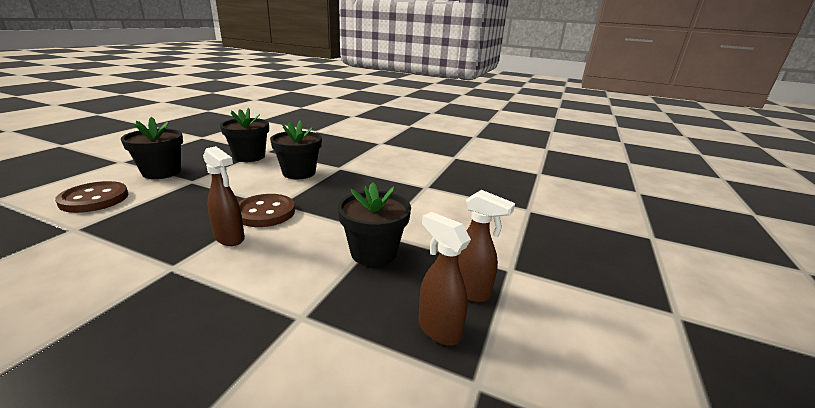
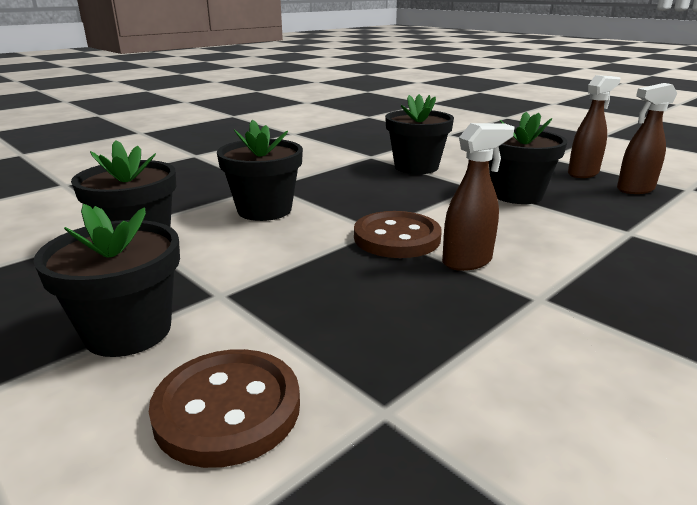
camera: 65 degrees left, 0 degrees up
none -> black flower pot [385,94,454,174]

